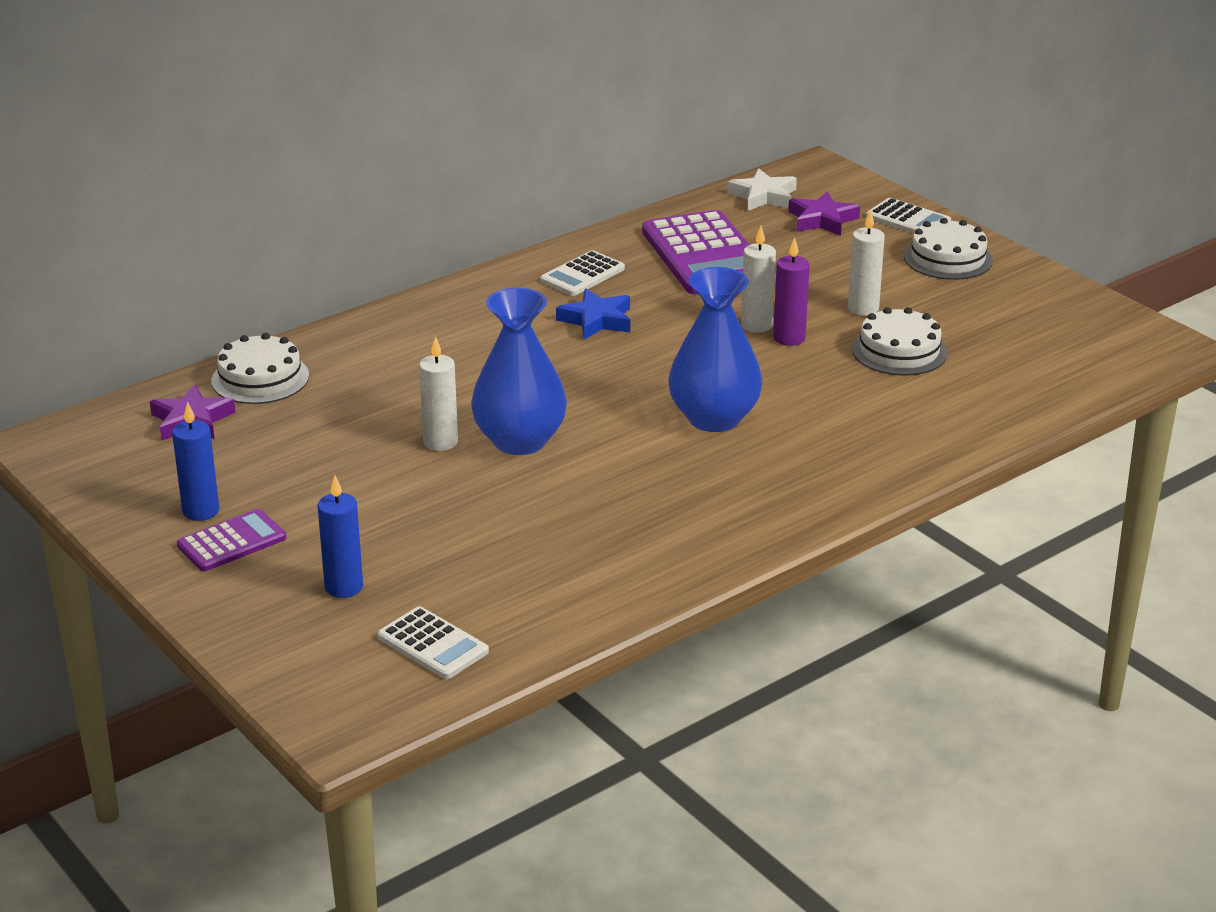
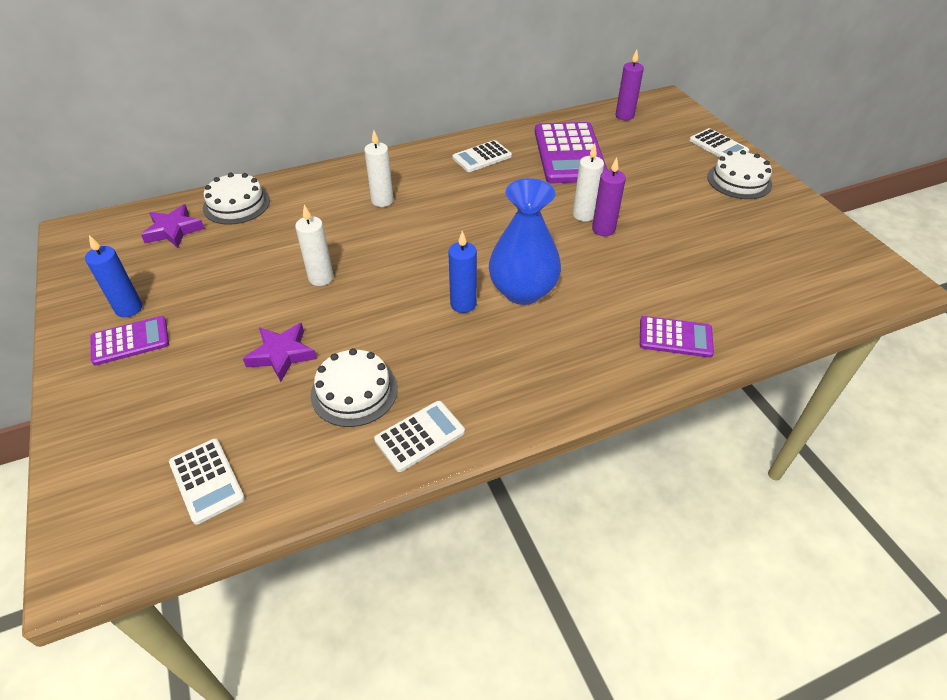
camera: 15 degrees right, 15 degrees up
blue candle [318,475,363,598] -> blue candle moved to [448,231,477,313]
blue vase [471,288,567,455] -> none
blue star [556,289,630,340] -> none
white star [727,168,797,211] -> purple candle [615,50,644,120]
purple star [788,191,860,236] -> purple star moved to [243,323,317,382]
white candle [848,209,885,316] -> white candle moved to [364,130,394,207]
white cake [852,307,948,375] -> white cake moved to [311,348,398,427]
none -> white calculator [374,401,465,472]
none -> purple calculator [640,316,714,358]

